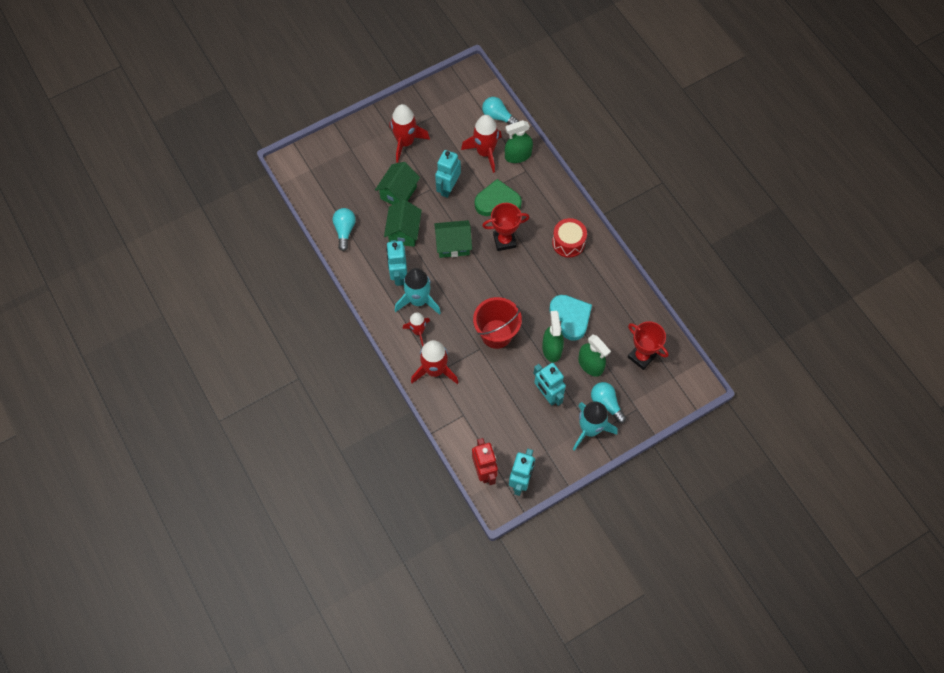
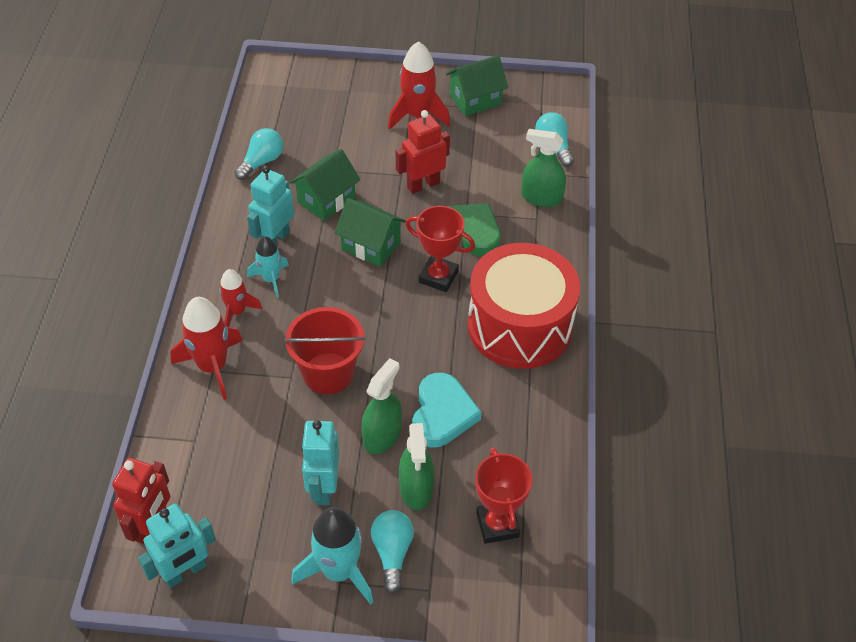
camera: 35 degrees right, 15 degrees down
green house [375,162,420,205] -> green house moved to [446,55,508,116]
turquoise rocket [395,268,441,315] -> turquoise rocket [247,236,289,298], size x0.62
turquoise robot [435,150,461,198] -> red robot [396,110,450,194]
red rocket [461,115,502,173] -> none
red drum [552,218,587,258] -> red drum [468,243,580,369], size x1.98

